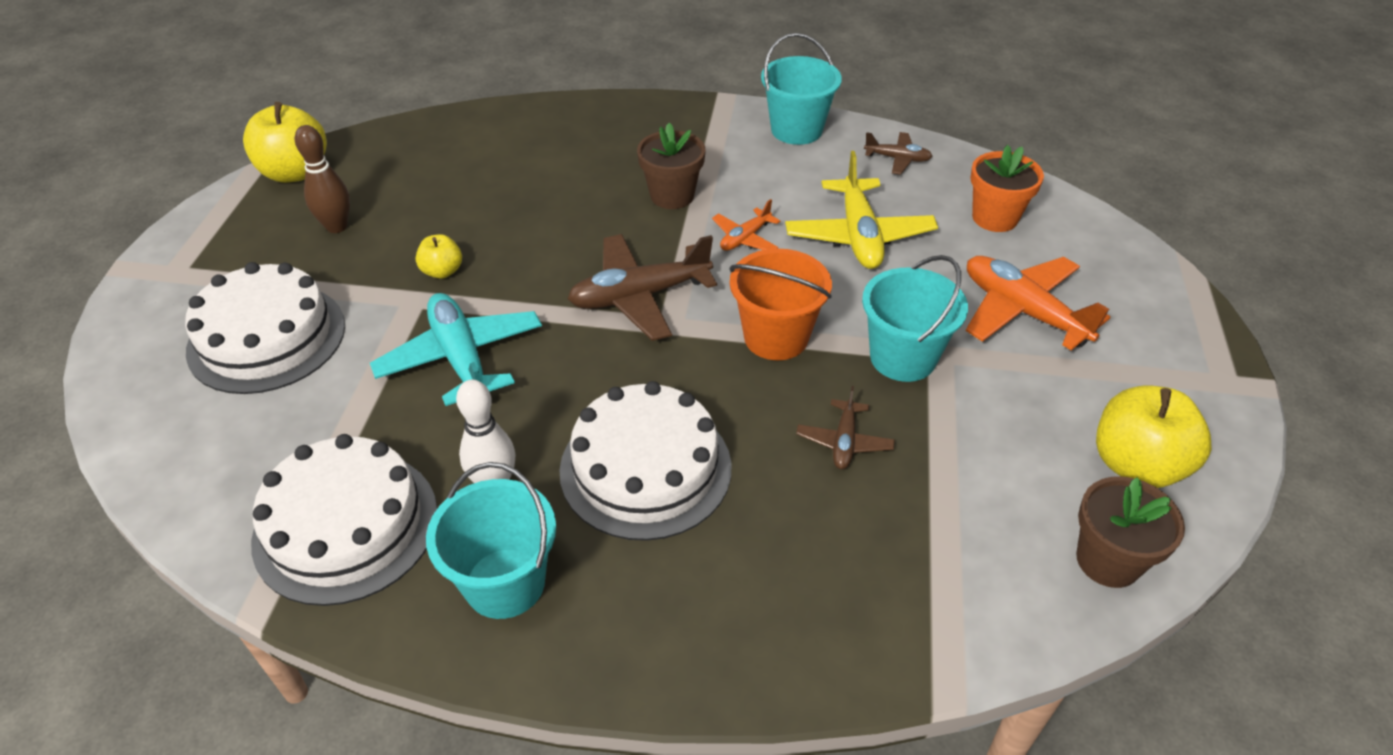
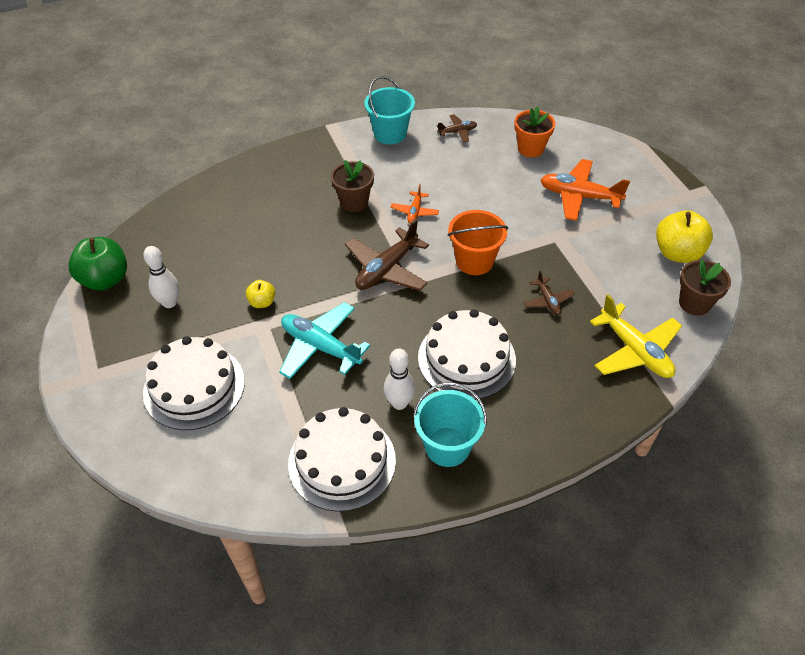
camera: 30 degrees left, 5 degrees up
yellow apple [243,102,327,183] -> green apple [68,237,127,290]
brown bowling pin [295,125,350,233] -> white bowling pin [143,246,179,308]
yellow plane [785,151,938,269] -> yellow plane moved to [590,295,682,378]
turquoise bucket [862,255,968,382] -> none

